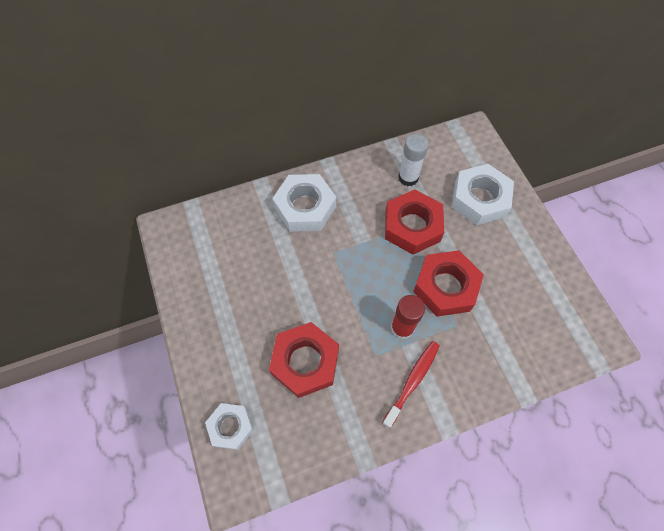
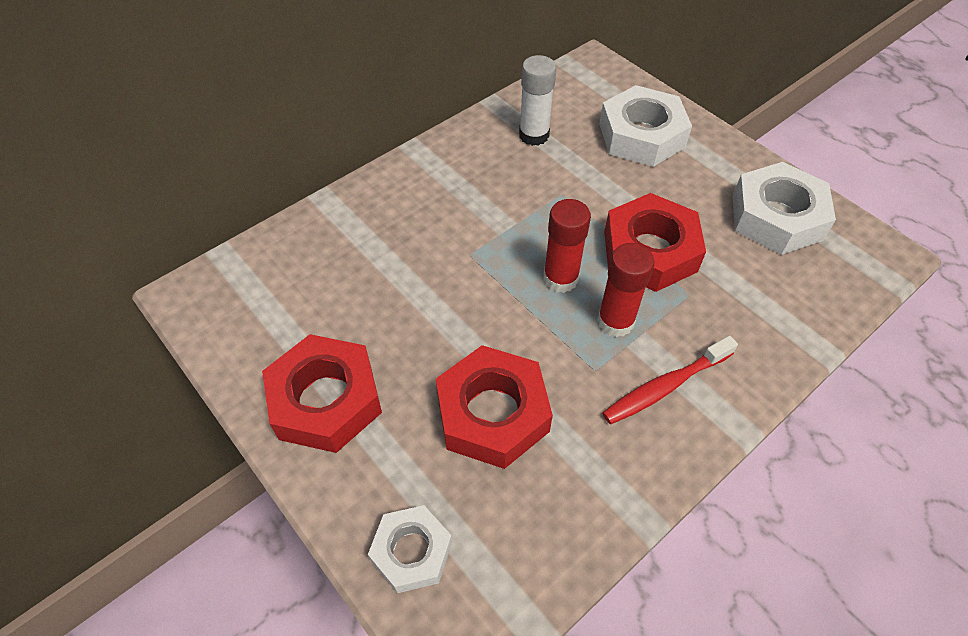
camera: 20 degrees left, 10 degrees down
white nut [272,174,336,232] -> white nut moved to [732,162,836,255]
red toothbrush [382,341,440,428] -> red toothbrush turned 135 degrees counterclockwise [602,336,738,424]
red nut [385,190,444,255] -> red nut moved to [262,334,382,453]
none -> red glue stick [543,199,591,293]

